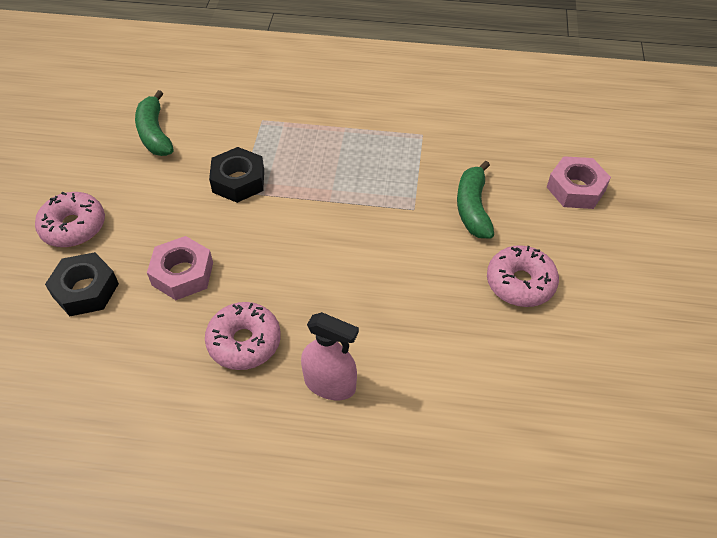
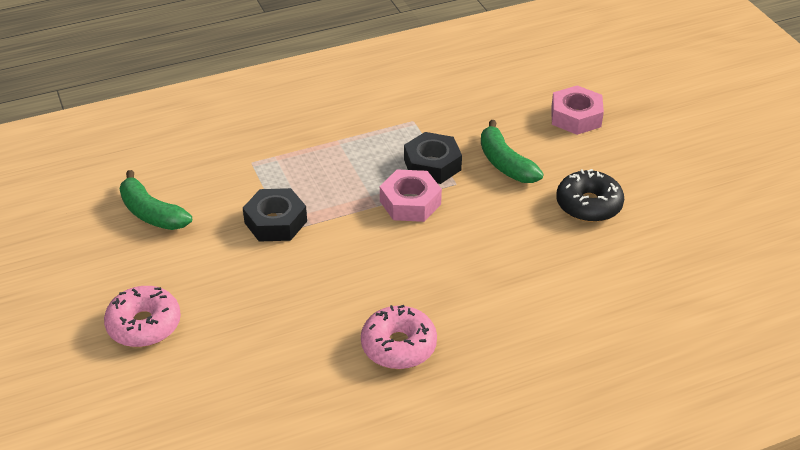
camera: 30 degrees left, 10 degrees down
black nut [45,252,119,316] -> black nut moved to [404,132,462,184]
pink nut [147,236,213,300] -> pink nut moved to [380,169,442,222]
pink spray bottle [301,312,359,400] -> none
pink donut [487,245,559,307] -> black donut [556,169,624,222]

